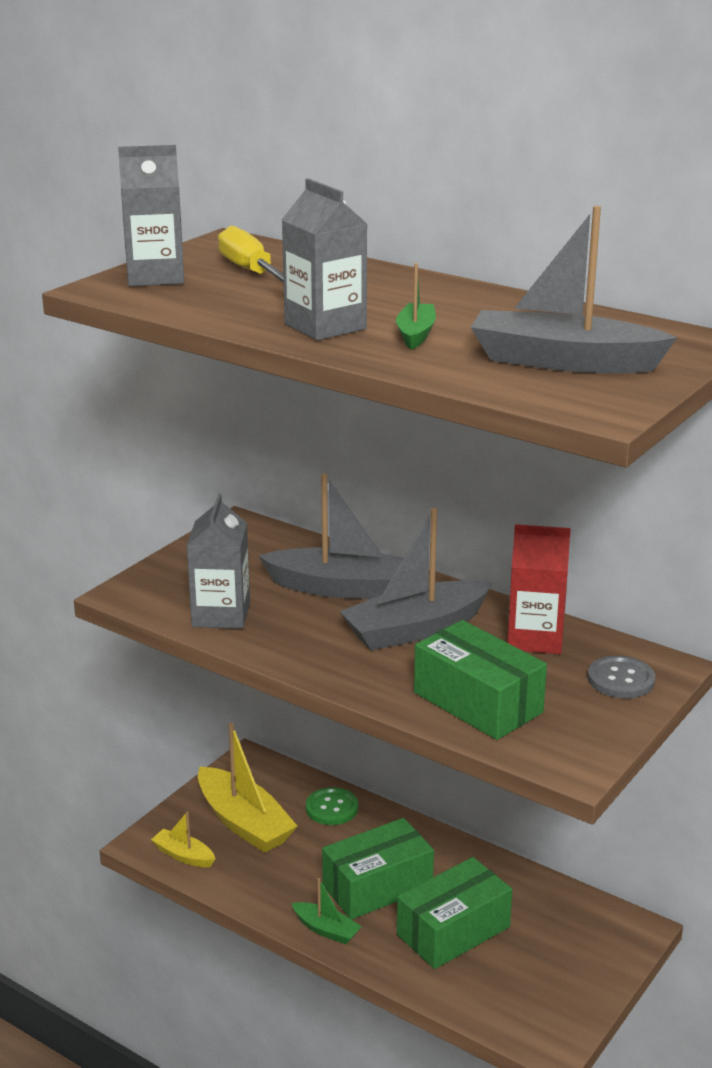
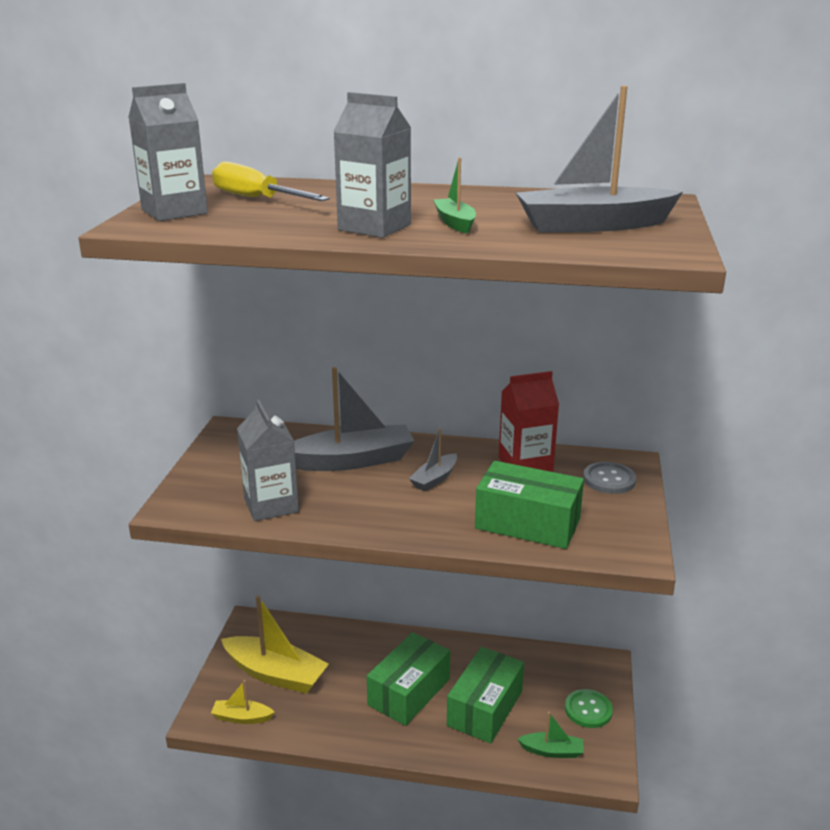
camera: 25 degrees left, 0 degrees up
green boat [292,878,362,944] -> green boat moved to [517,712,584,758]
green button [306,787,358,825] -> green button moved to [565,689,613,728]
grey boat [339,508,492,651] -> grey boat [409,428,457,491], size x0.50

